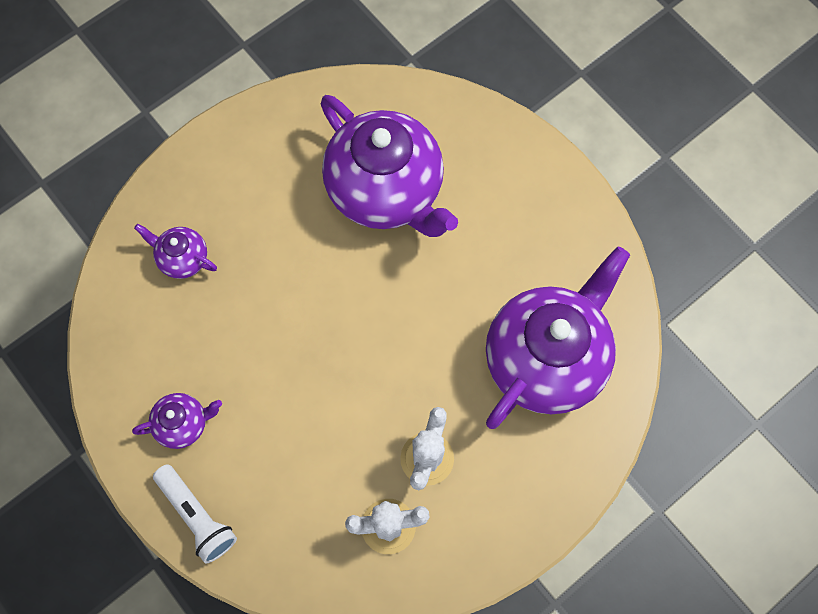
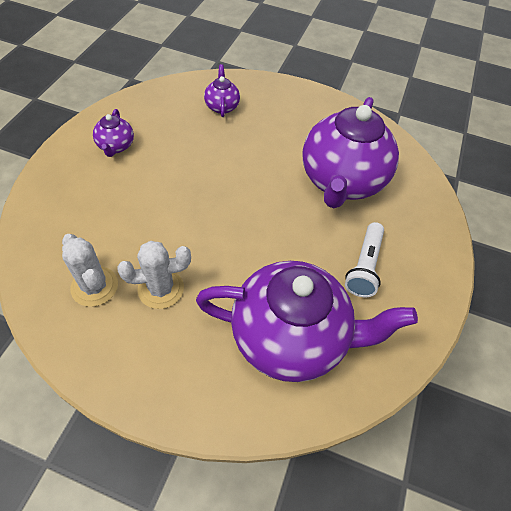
camera: 55 degrees right, 15 degrees down
purple teapot [132,393,222,449] -> purple teapot turned 45 degrees clockwise [93,109,134,157]
white flashlight [153,464,237,564] -> white flashlight moved to [345,222,384,297]

